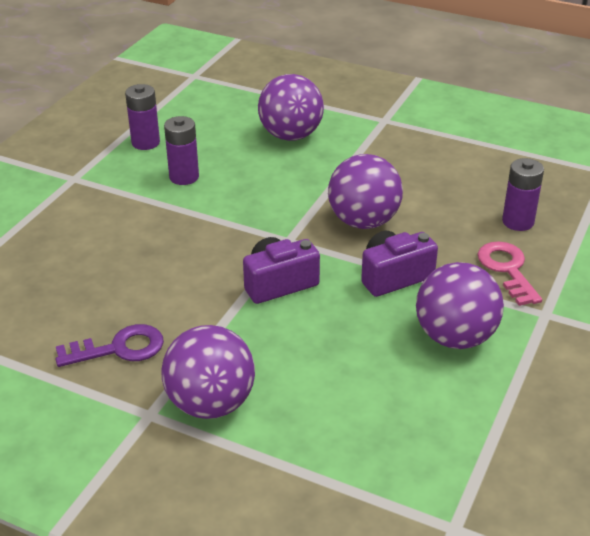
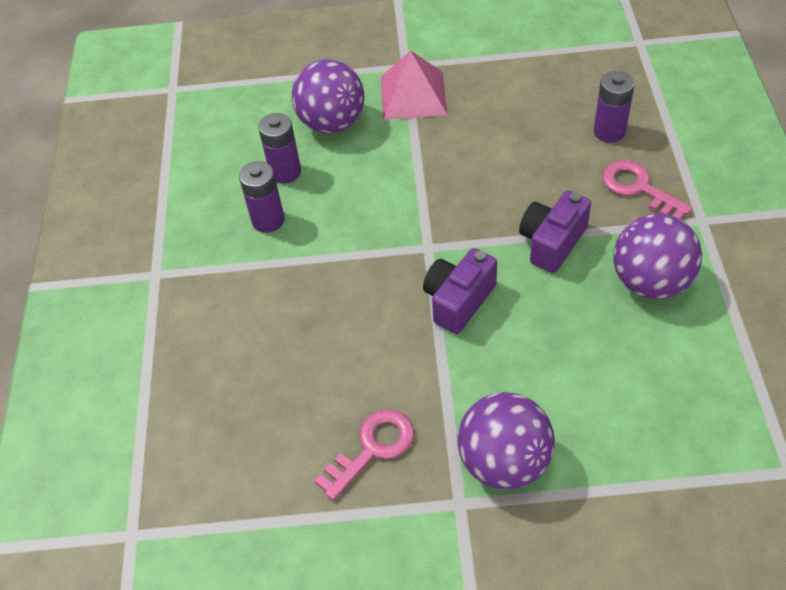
camera: 25 degrees left, 15 degrees up
purple key [56,324,164,367] -> pink key [315,409,414,501]
purple battery [125,84,160,150] -> purple battery moved to [258,113,301,183]
purple ball [328,154,403,229] -> none
none -> pink pyramid [381,51,447,120]

